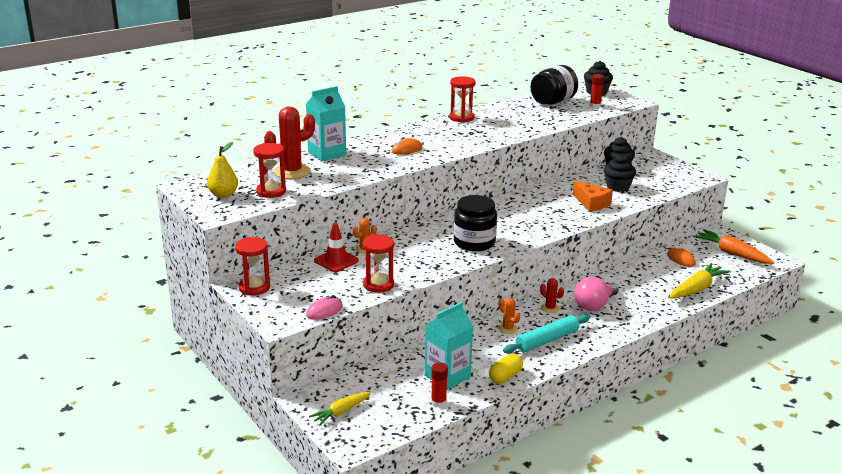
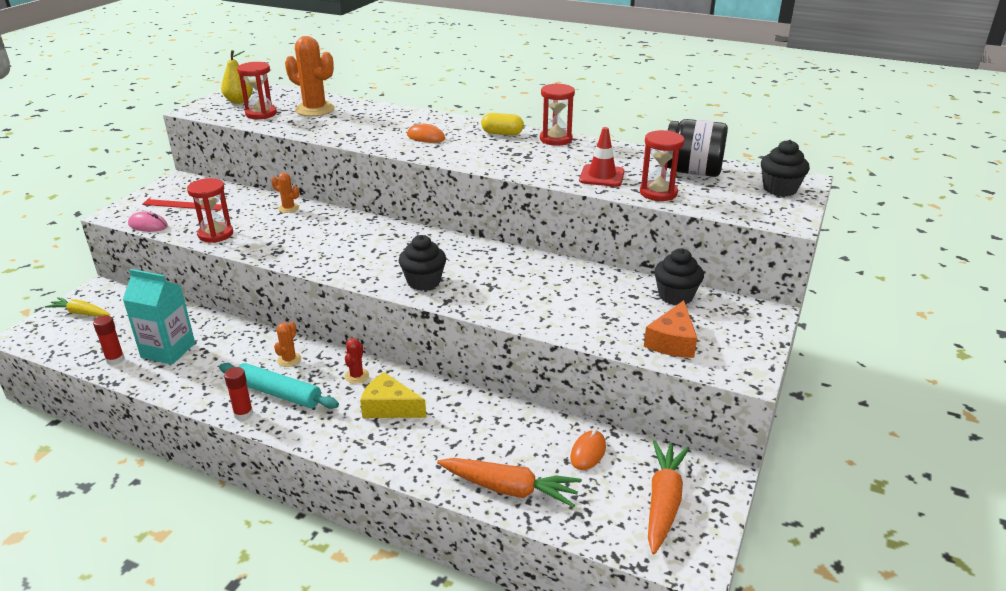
camera: 60 degrees right, 5 degrees up
red hourglass [235,237,270,296] -> red hourglass moved to [640,130,685,201]
red cactus [264,107,315,179] -> orange cactus [285,36,335,116]
turquoise carton [306,86,346,162] -> none
red traffic cone [314,223,359,272] -> red traffic cone moved to [579,127,625,187]
black jar [454,195,497,251] -> none
yellow capsule [489,354,523,383] -> yellow capsule moved to [481,113,524,135]
orange cheese [573,180,613,212] -> orange cheese moved to [644,300,697,358]
pink light bulb [574,277,619,311] -> yellow cheese [360,372,426,418]
red glue stick [590,74,604,108] -> red glue stick moved to [224,367,253,420]
black cupcake [604,154,636,192] -> black cupcake moved to [399,235,446,291]
yellow carrot [669,263,731,299] -> orange carrot [437,458,582,508]
none -> red ruler [142,197,222,211]

